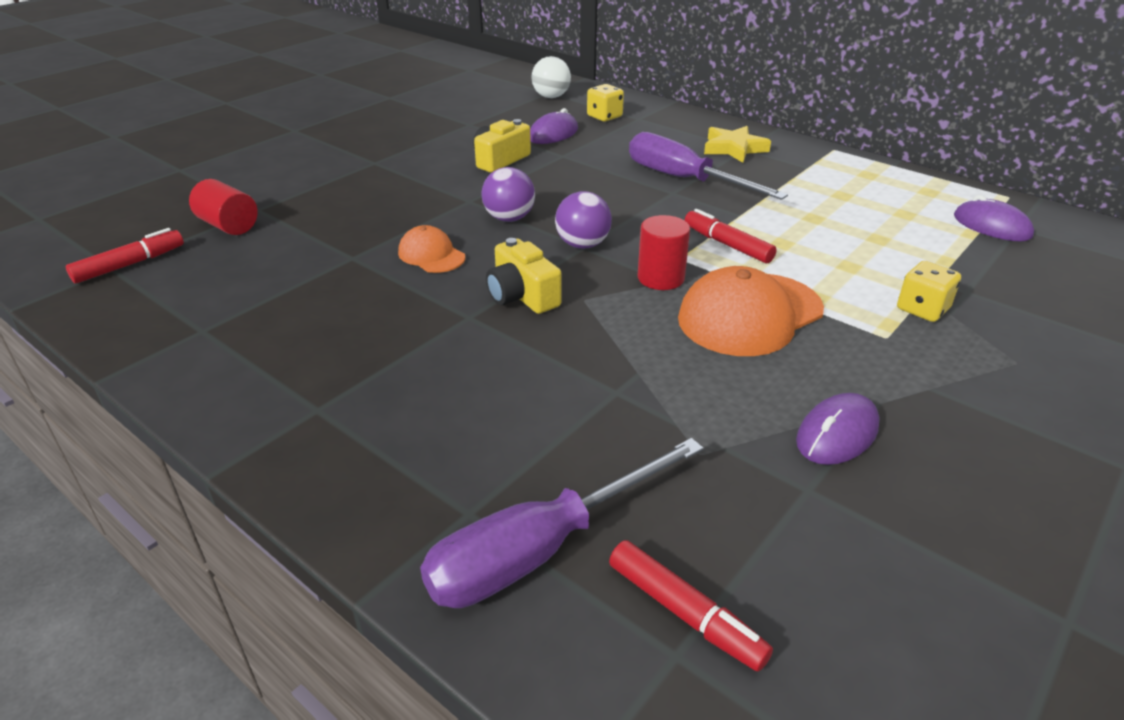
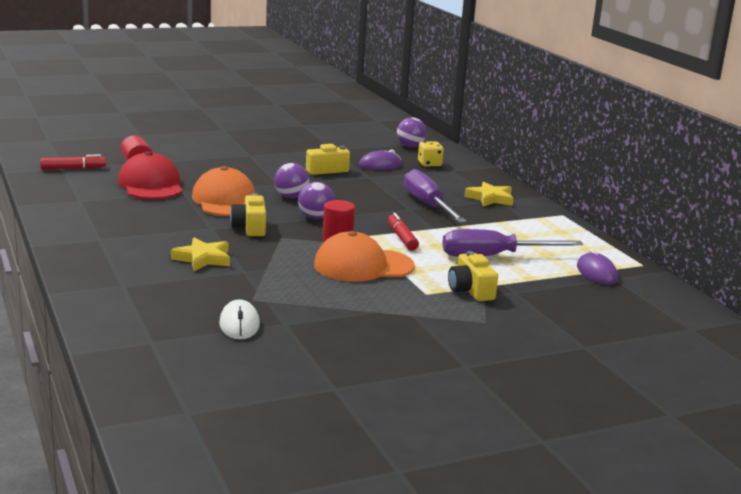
camera: 25 degrees right, 15 degrees down
orange cap [398,225,465,273] -> orange cap [192,166,255,216], size x1.86
purple screwdriver [420,438,704,608] -> purple screwdriver moved to [442,229,583,257]
white ball [532,56,571,98] -> purple ball [397,117,427,147]
red marker [609,540,773,672] -> none
purple mouse [796,393,880,465] -> none
yellow dice [897,261,961,322] -> yellow camera [448,251,498,301]
none -> red cap [118,151,182,199]
none -> yellow star [171,238,230,271]
none -> white mouse [219,299,260,339]

